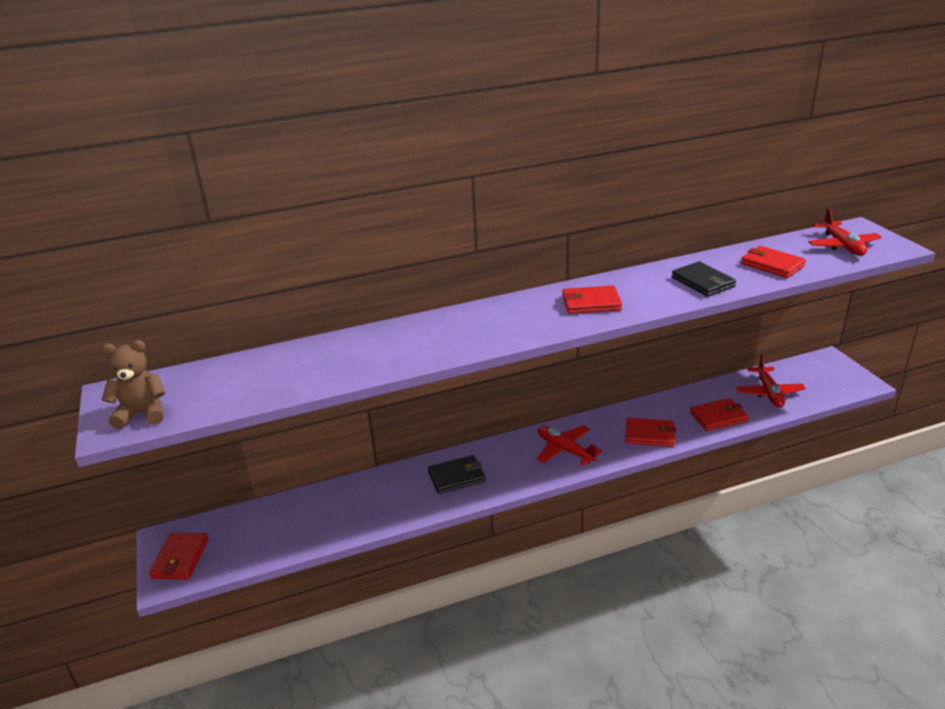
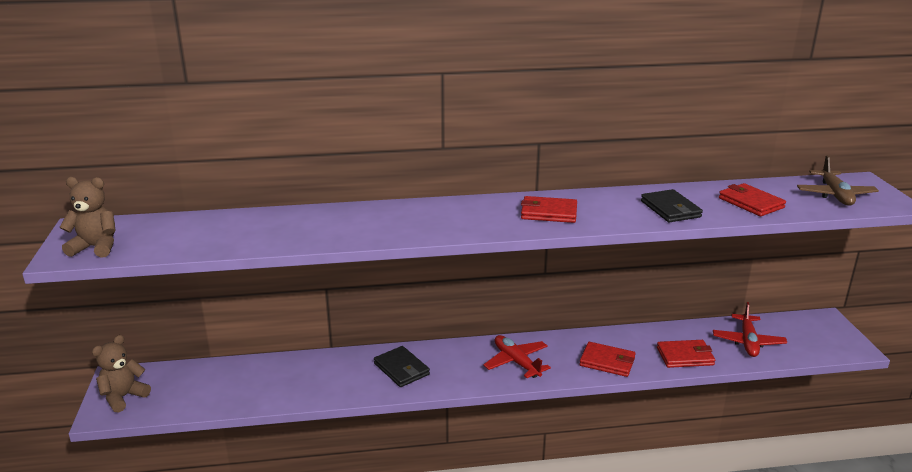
camera: 10 degrees right, 5 degrees down
red wallet [149,533,208,579] -> brown teddy bear [92,335,151,413]
black wallet [428,455,486,494] -> black wallet turned 60 degrees clockwise [374,346,430,387]
red plane [808,208,882,256] -> brown plane [797,156,879,206]

